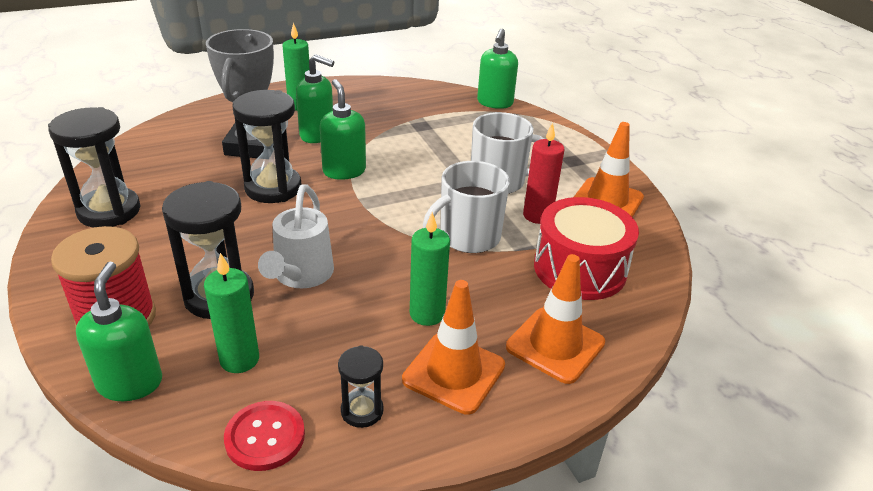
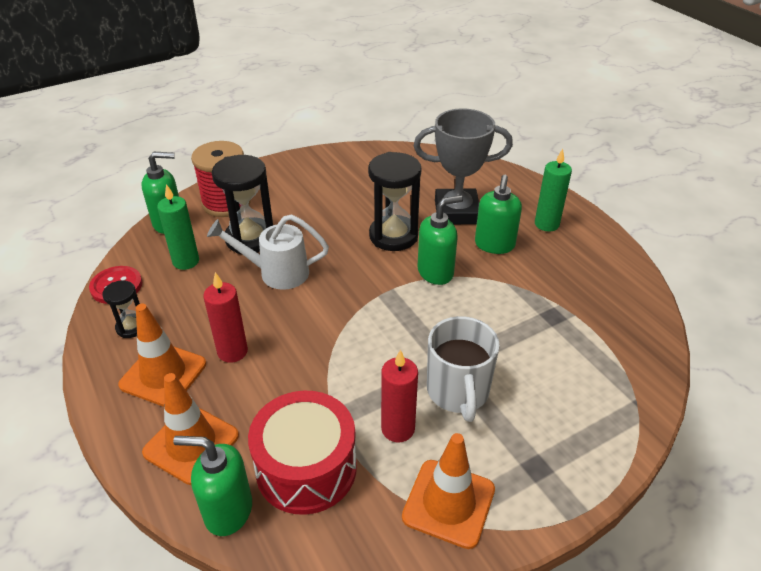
camera: 85 degrees right, 5 degrees up
black hourglass [48,107,141,228] -> none
green candle [410,212,450,326] -> red candle [203,272,248,363]
white mug [423,161,510,253] -> none
green soap dispenser [477,29,518,109] -> green soap dispenser moved to [173,436,252,536]

